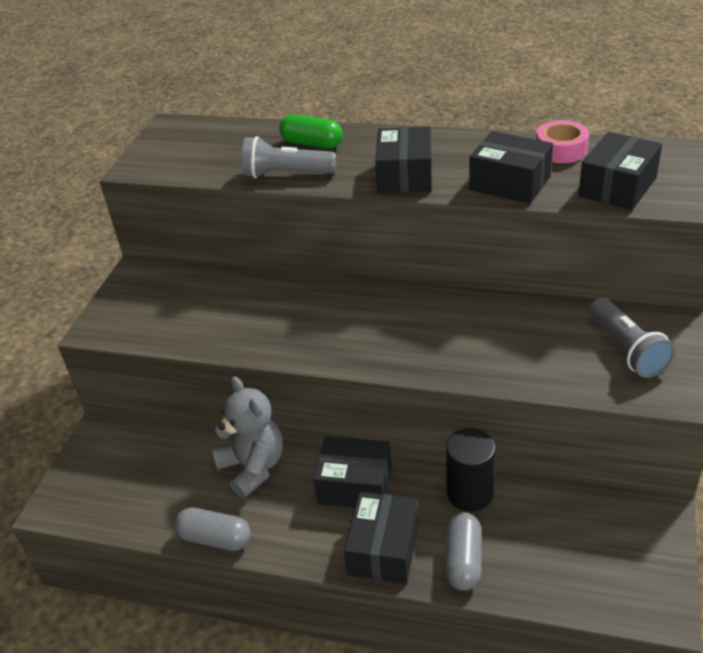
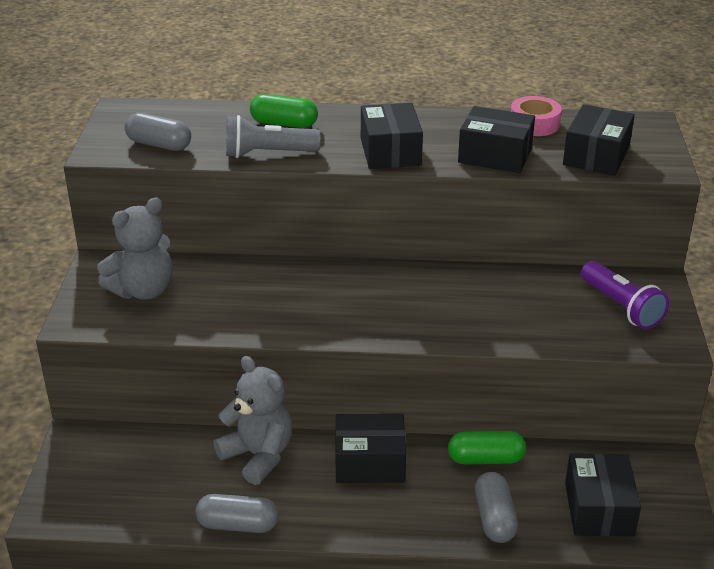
camera: 15 degrees left, 5 degrees down
black box [344,492,418,584] -> black box moved to [565,454,641,537]
black cylinder [446,428,496,512] -> green capsule [448,431,526,464]
grey flashlight [589,298,675,378] -> purple flashlight [581,261,669,329]
none -> grey teddy bear [97,197,173,300]
none -> grey capsule [125,113,191,151]

